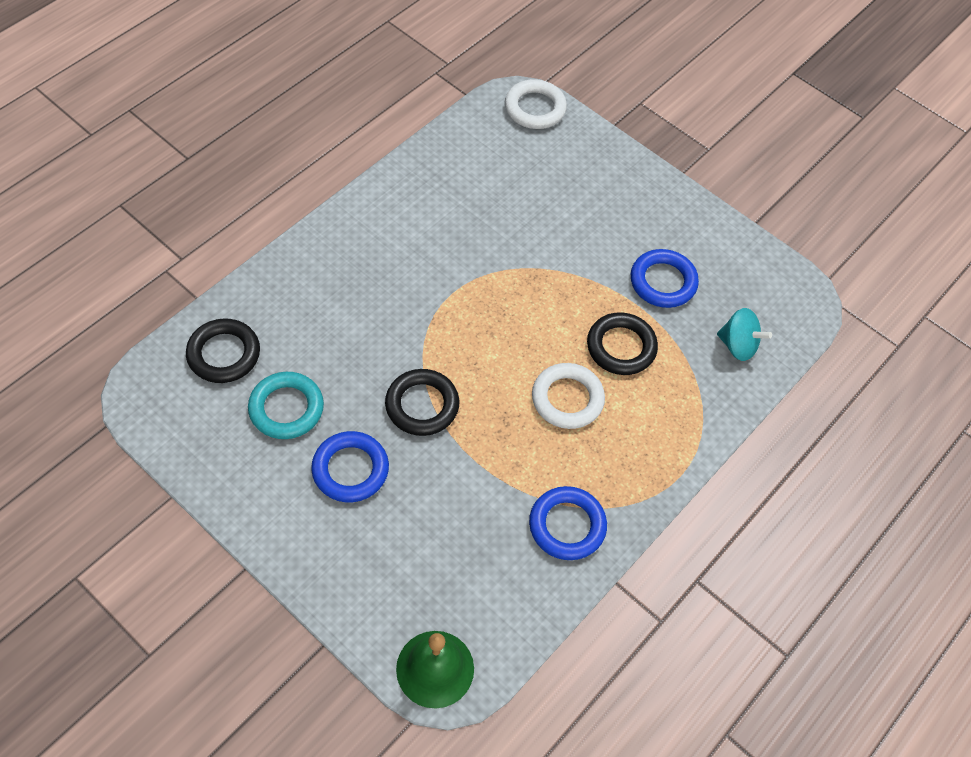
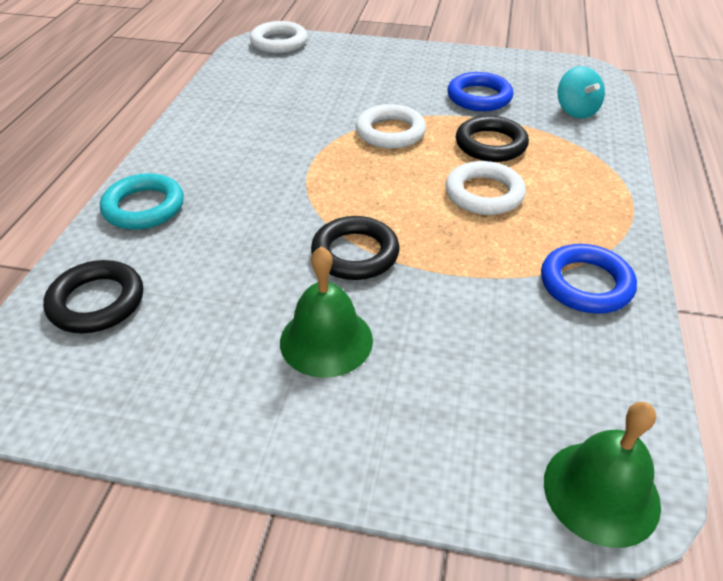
camera: 25 degrees left, 15 degrees down
turquoise ring [248,372,324,439] -> turquoise ring moved to [100,173,184,230]
blue ring [311,431,389,502] -> green bell [280,246,373,378]
turquoise spinning top [717,308,772,361] -> turquoise spinning top turned 75 degrees clockwise [558,66,605,118]
none -> white ring [356,104,426,149]

